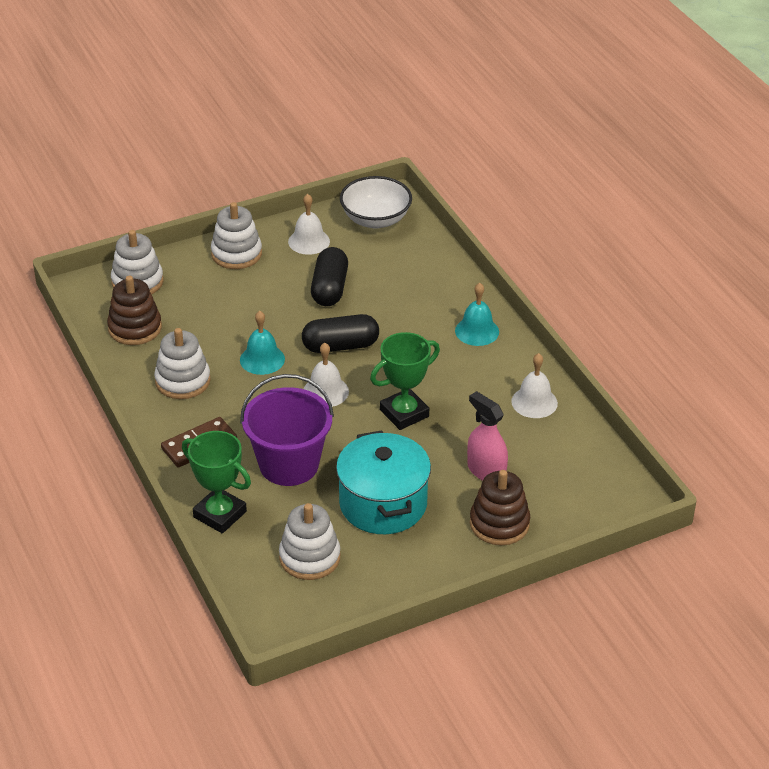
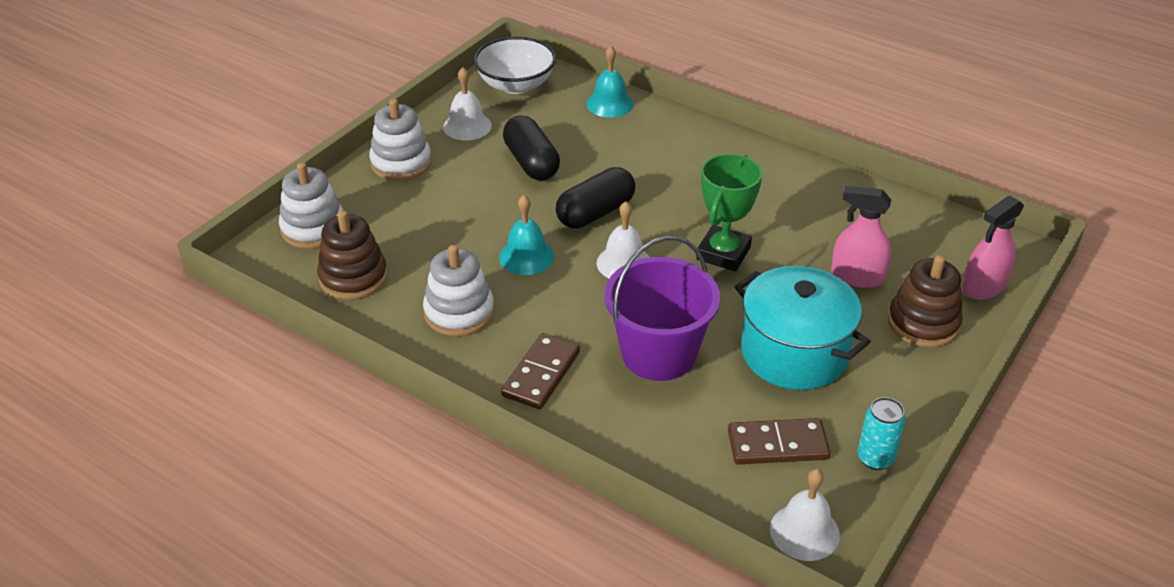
camera: 30 degrees left, 0 degrees up
green trophy [182,431,251,533] -> none
white stacking toy [279,503,340,580] -> brown domino [728,418,830,465]
turquoise bell [455,283,499,346] -> turquoise bell moved to [586,46,634,118]
white bell [511,353,558,418] -> white bell moved to [770,469,840,561]
none -> turquoise can [857,397,906,470]
none -> pink spray bottle [962,196,1024,300]

